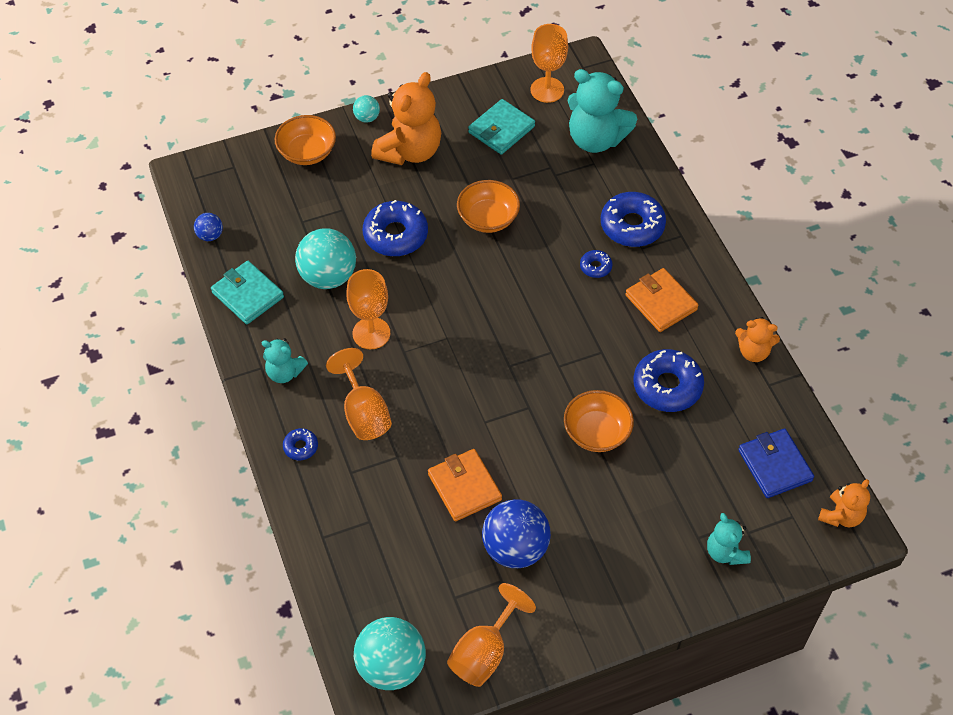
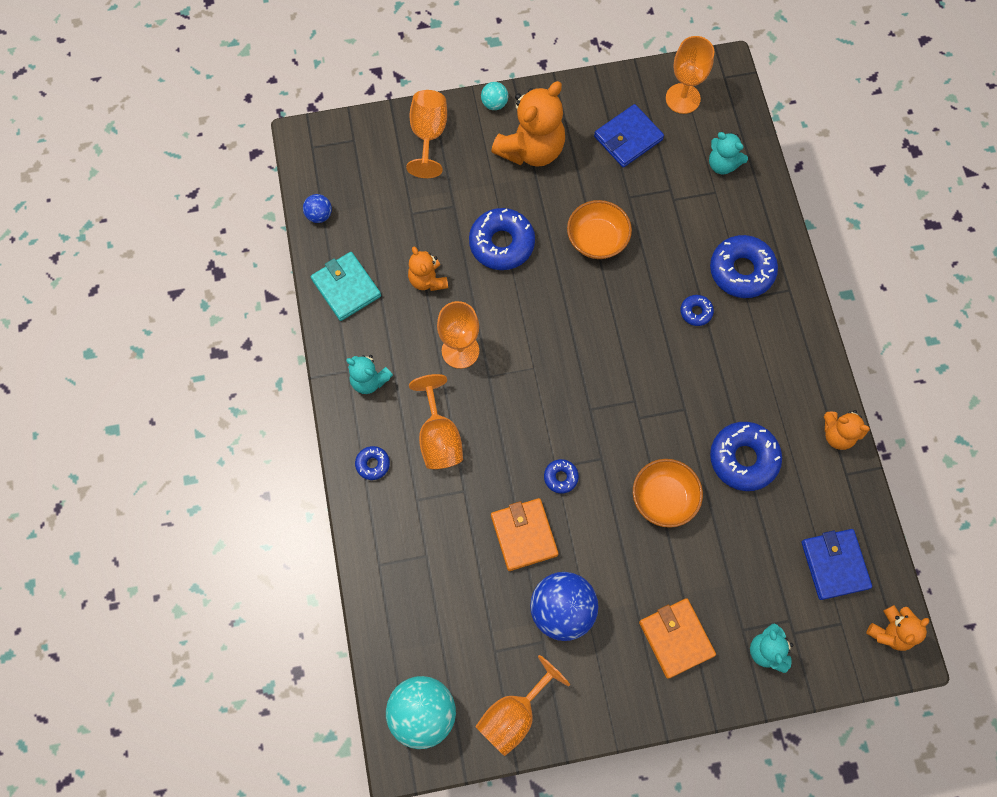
camera: 10 degrees right, 15 degrees up
orange bowl [275,115,336,165] -> orange goblet [406,90,447,178]
turquoise ball [295,228,356,289] -> orange teddy bear [408,247,448,291]
turquoise wallet [468,99,535,154] -> blue wallet [594,104,664,167]
turquoise teddy bear [567,69,637,153] -> turquoise teddy bear [709,132,748,175], size x0.54
orange wallet [625,268,699,332] -> orange wallet moved to [639,598,716,679]
none -> blue donut [544,459,579,494]

